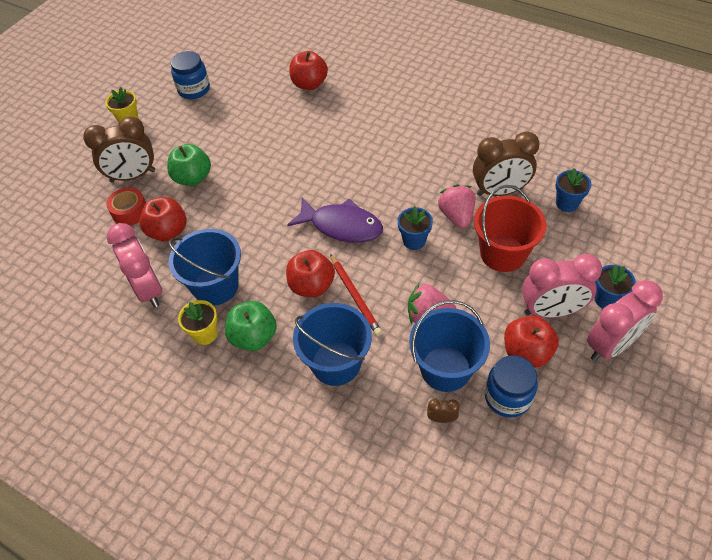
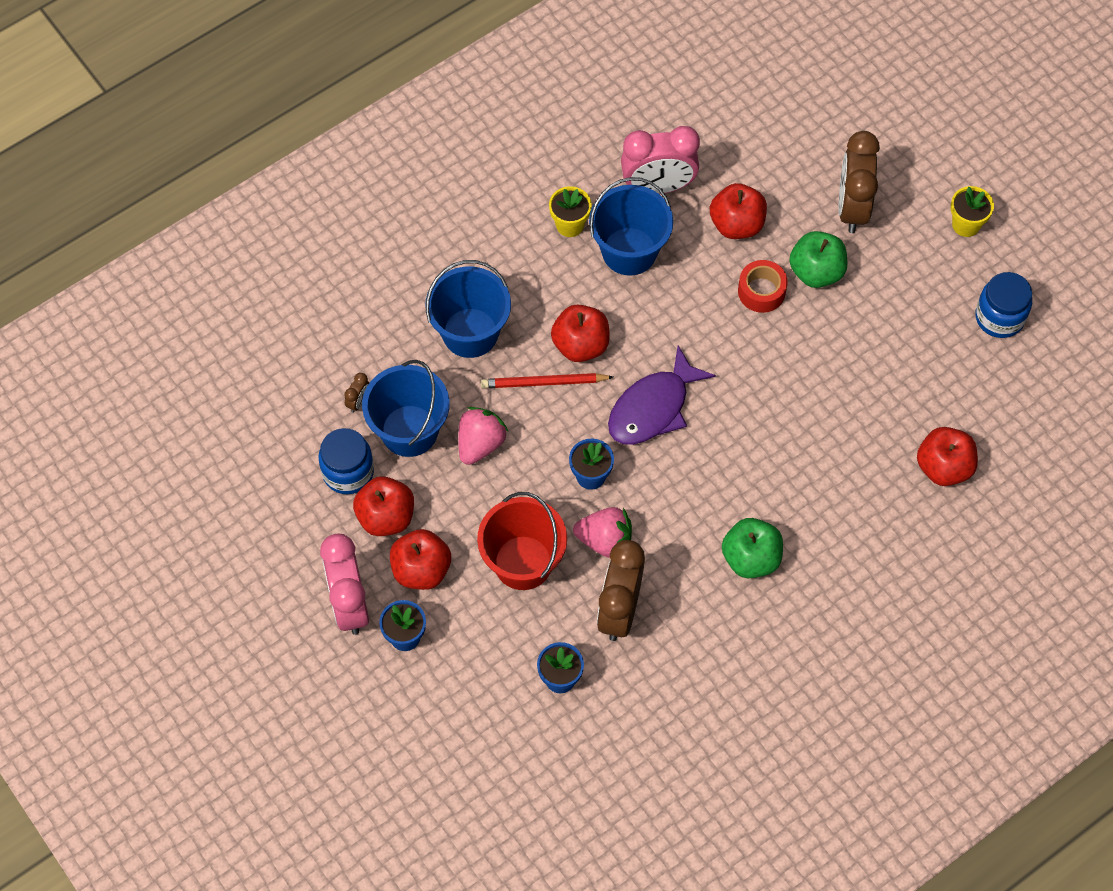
camera: 110 degrees right, 10 degrees up
red tape [106,187,146,226] -> red tape moved to [738,260,788,313]
green apple [225,301,277,351] -> green apple moved to [722,518,783,578]
pink clock [522,254,602,318] -> red apple [390,529,451,590]

